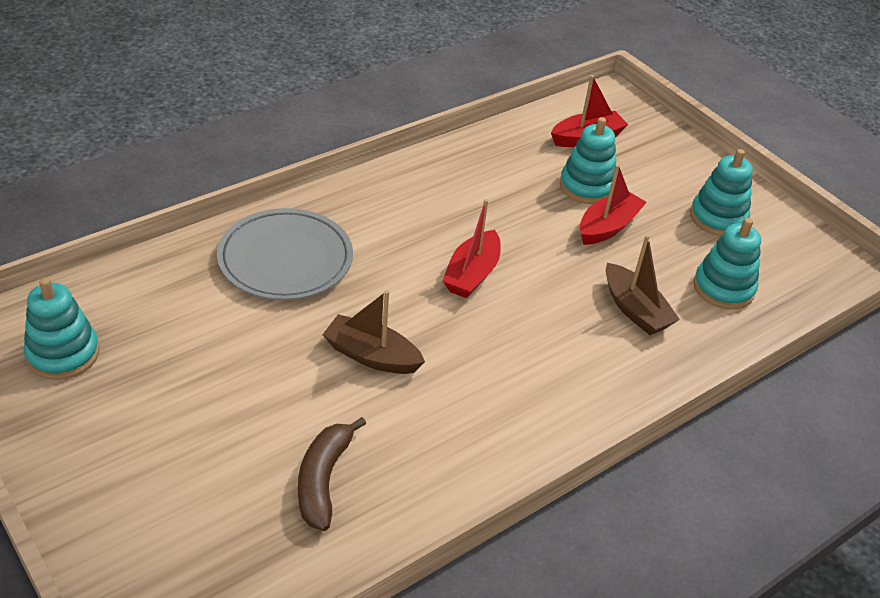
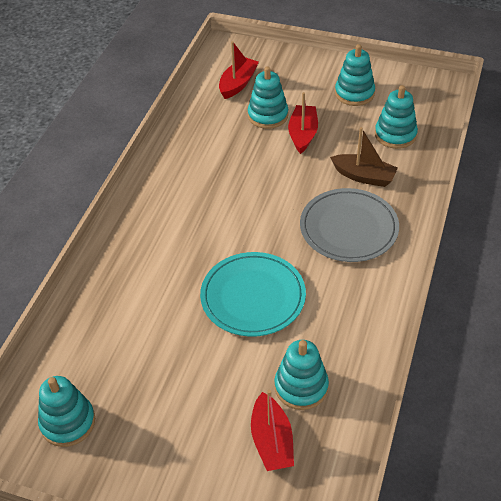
camera: 30 degrees left, 5 degrees up
grey plate [217,208,353,300] -> grey plate moved to [300,188,399,262]
brown banana [298,417,366,531] -> turquoise stacking toy [274,340,329,410]
brown boat [322,290,425,374] -> turquoise plate [200,252,306,337]
red boat [443,199,501,298] -> red boat moved to [251,390,294,471]

